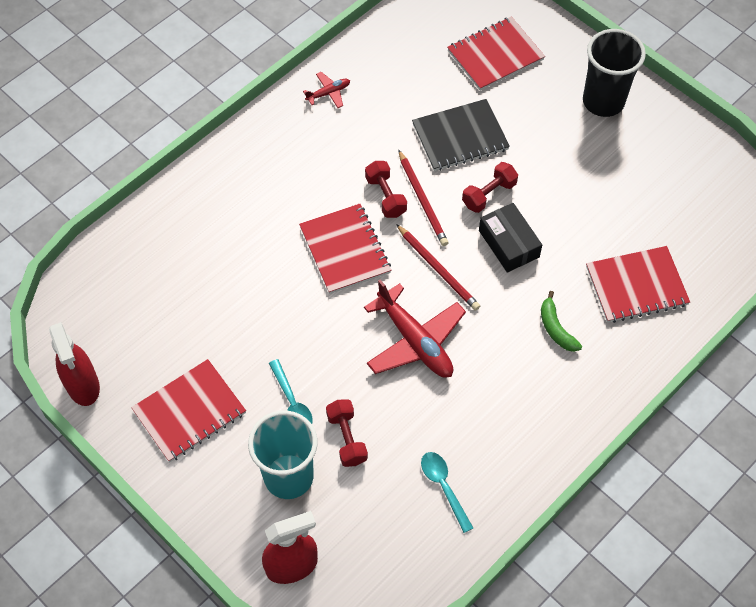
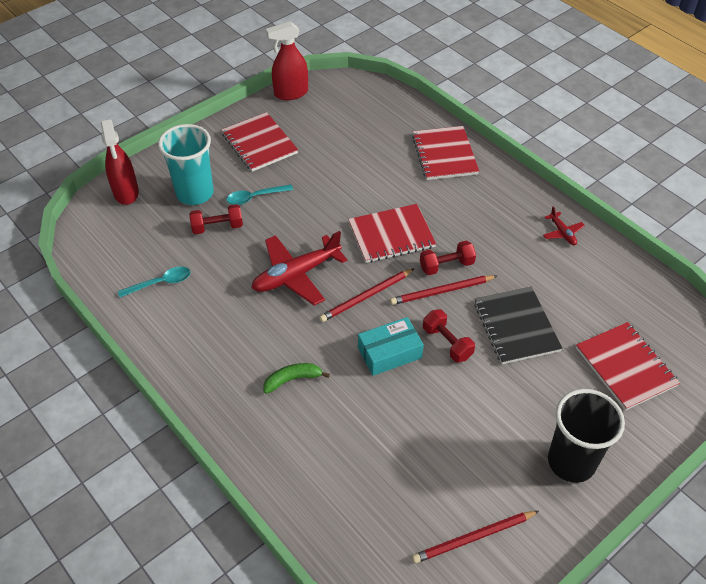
camera: 95 degrees right, 10 degrees down
black box [479,203,542,273] -> turquoise box [358,317,424,376]
red notebook [586,246,690,323] -> red notebook moved to [412,126,479,180]
none -> red pencil [412,511,539,563]

